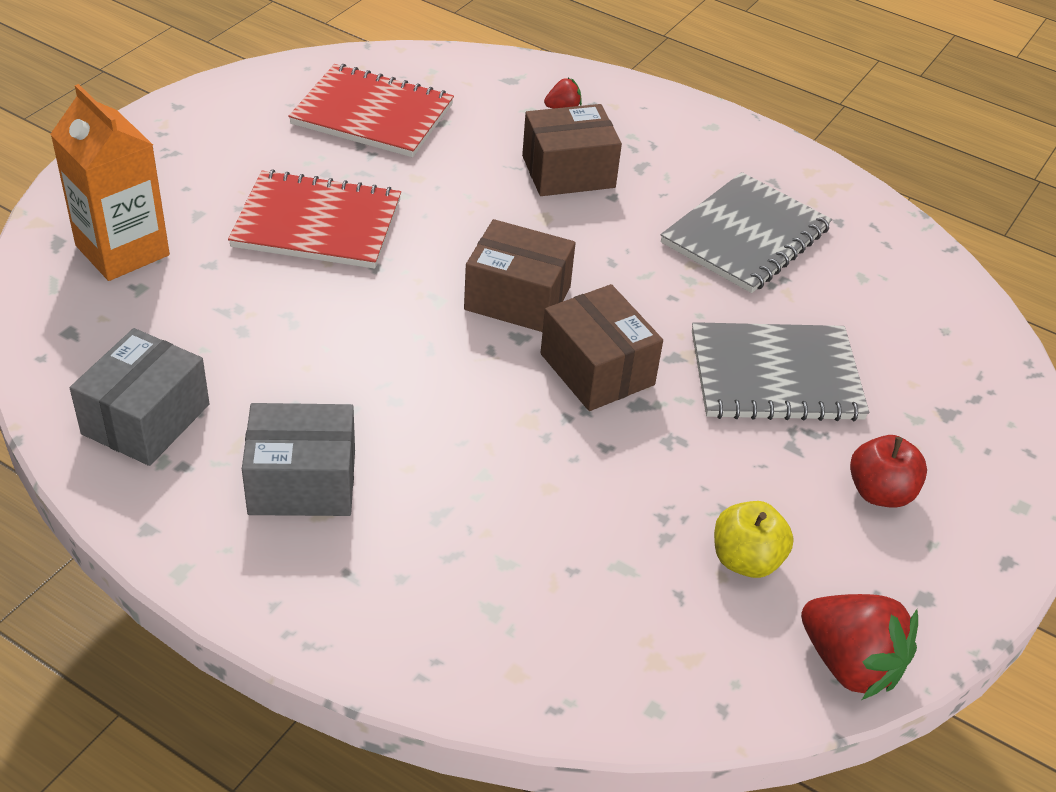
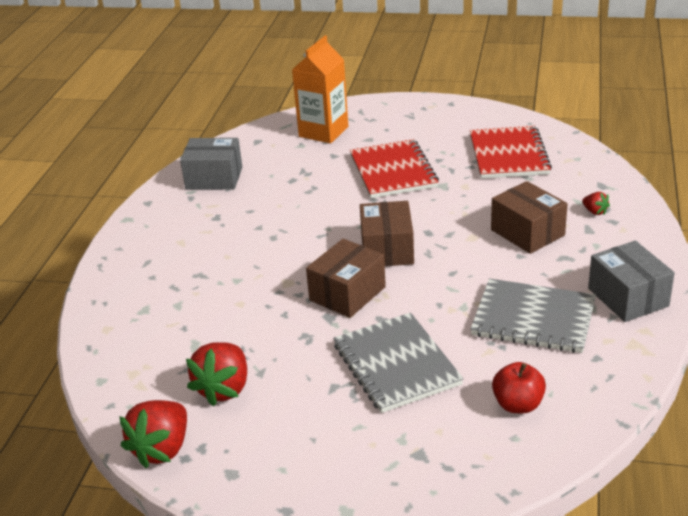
camera: 75 degrees right, 10 degrees down
grey box [242,403,355,516] -> grey box moved to [588,241,675,322]
yellow apple [714,501,794,578] -> red strawberry [186,342,247,406]
red apple [850,435,927,508] -> red apple moved to [492,362,546,413]

